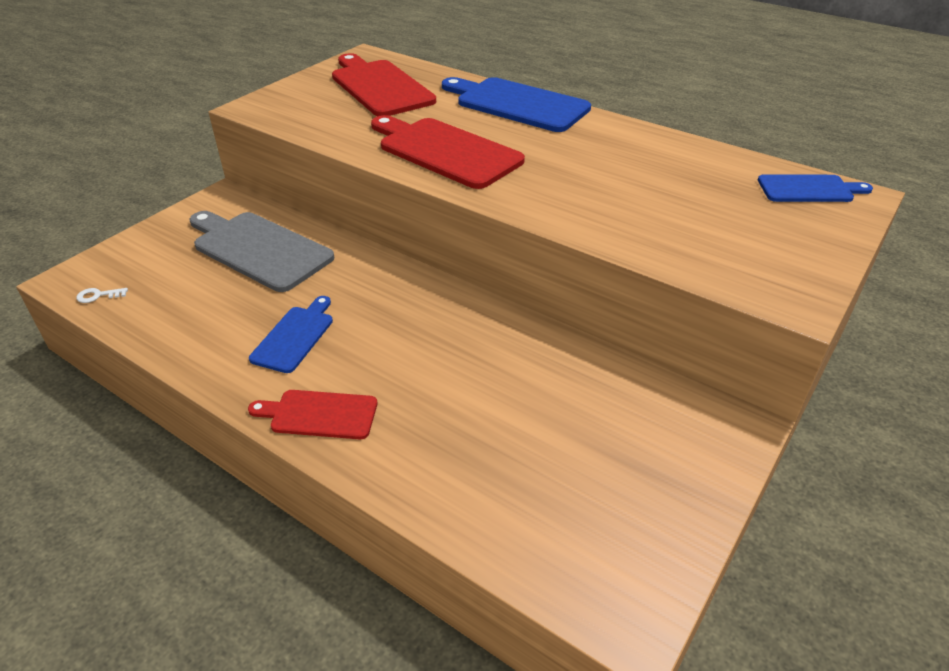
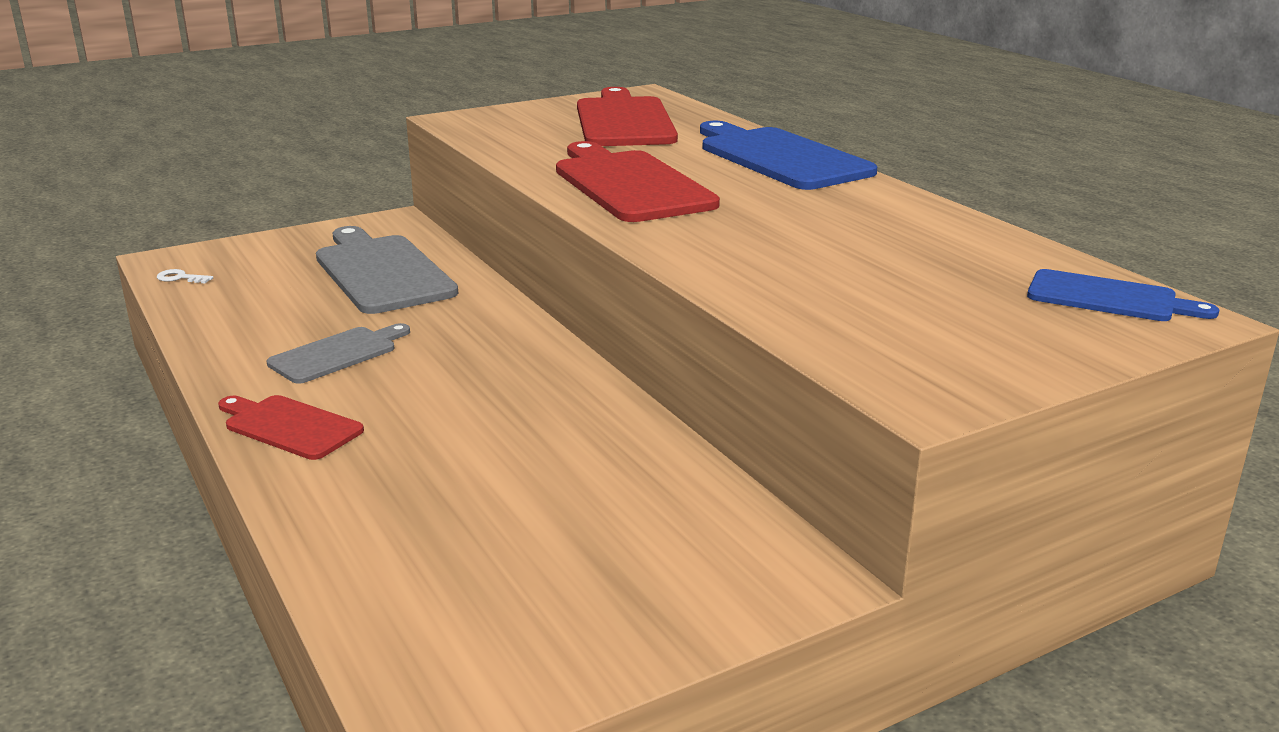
camera: 25 degrees right, 15 degrees down
blue cutting board [249,296,333,373] -> grey cutting board [267,323,410,384]

